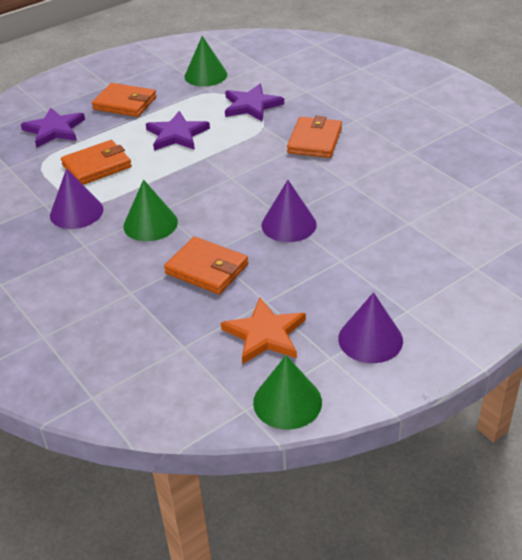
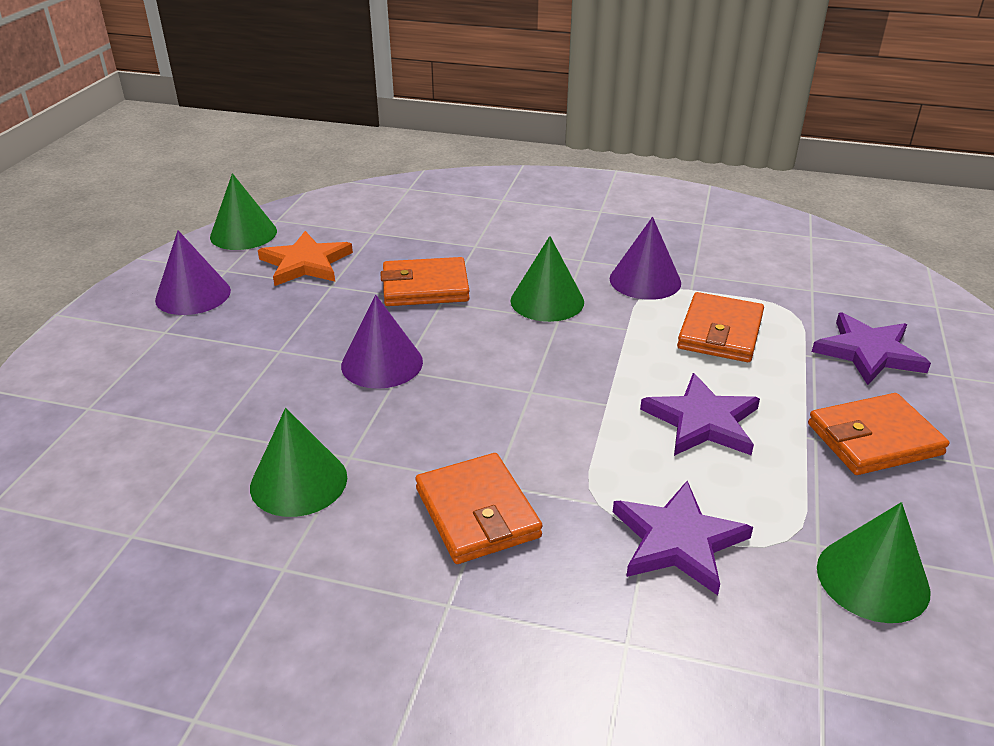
camera: 140 degrees right, 5 degrees down
none -> green cone [250,408,347,517]

